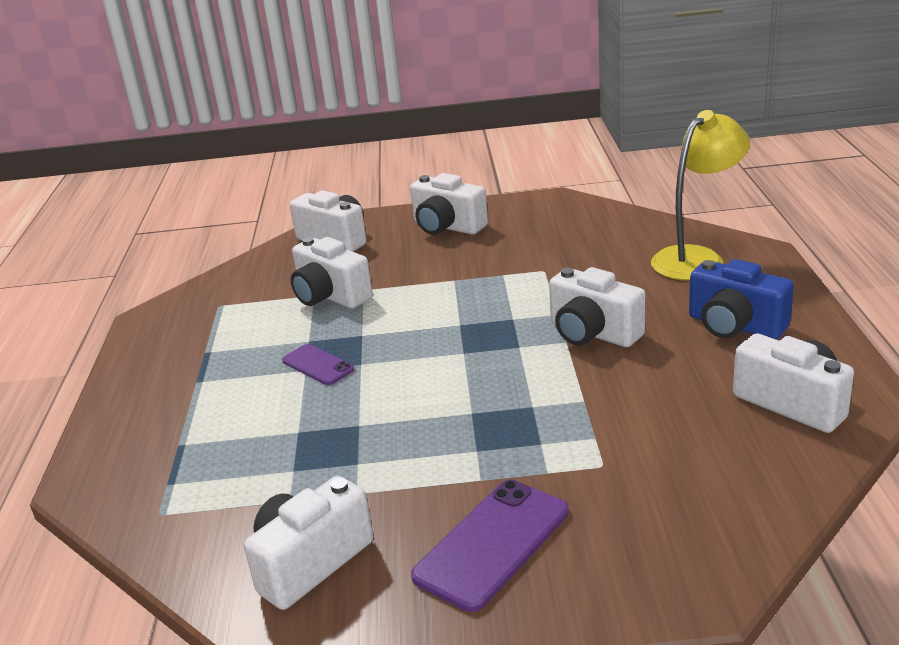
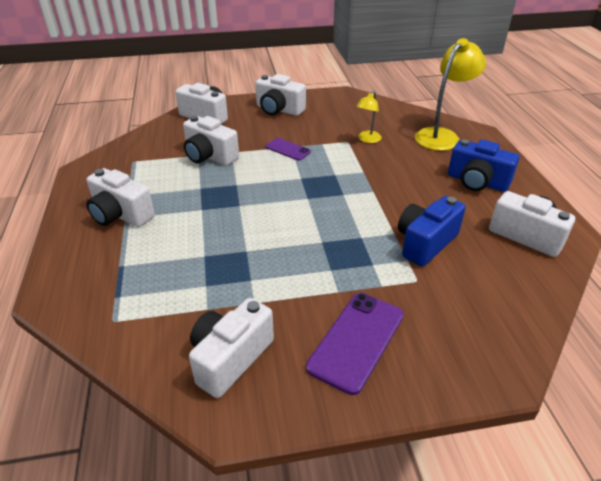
camera: 10 degrees left, 10 degrees up
purple phone [282,344,355,385] -> purple phone moved to [266,138,311,161]
white camera [549,267,646,347] -> white camera moved to [86,168,155,227]
none -> yellow lamp [356,91,382,143]
none -> blue camera [398,196,466,267]

